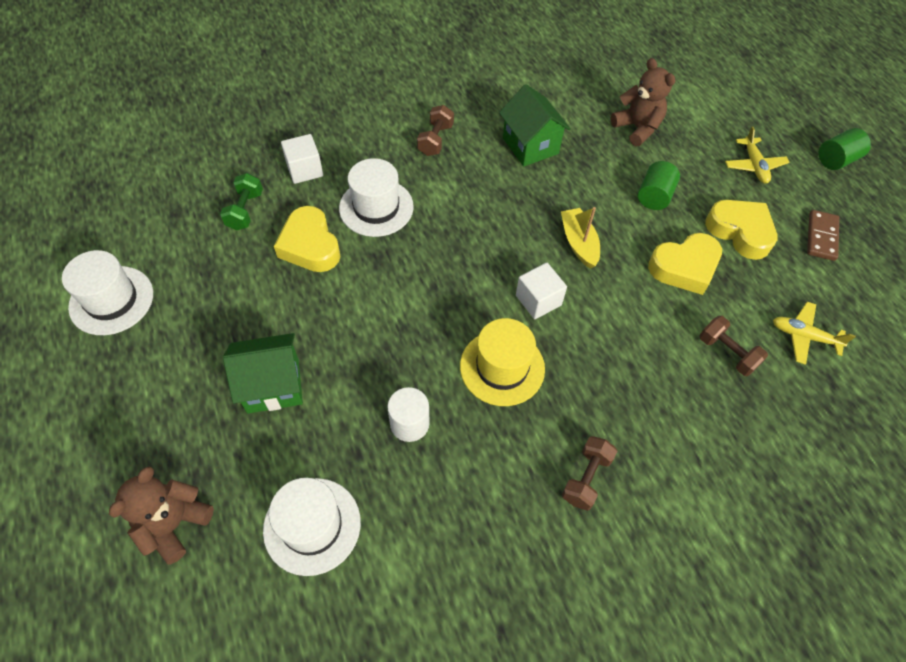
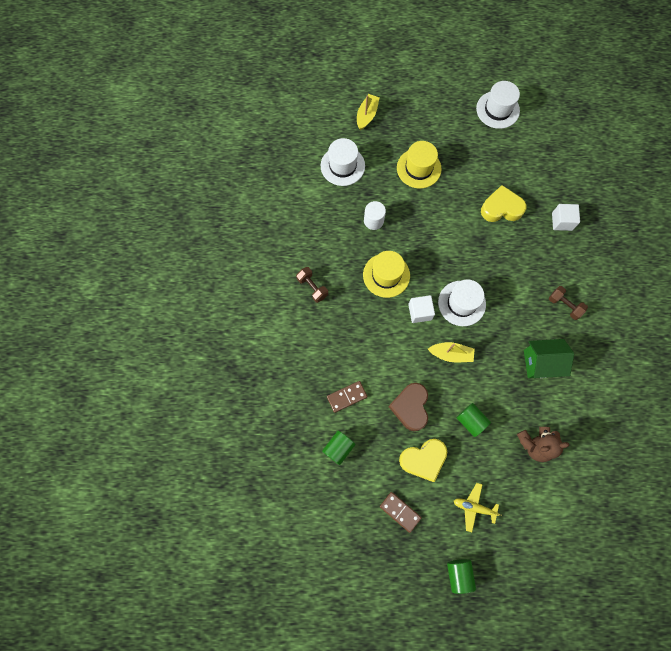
camera: 115 degrees right, 15 degrees up
brown teddy bear [109,466,214,565] -> yellow boat [357,94,380,130]
green dumbbell [220,173,263,230] -> none
green house [223,333,303,414] -> yellow hat [397,141,442,188]
white hat [339,158,414,237] -> white hat moved to [438,279,486,326]
yellow heart [648,233,722,295] -> brown heart [388,383,428,431]
brown dumbbell [700,316,768,376] -> brown domino [327,381,367,413]
yellow plane [773,302,856,365] -> green cylinder [322,431,355,465]

